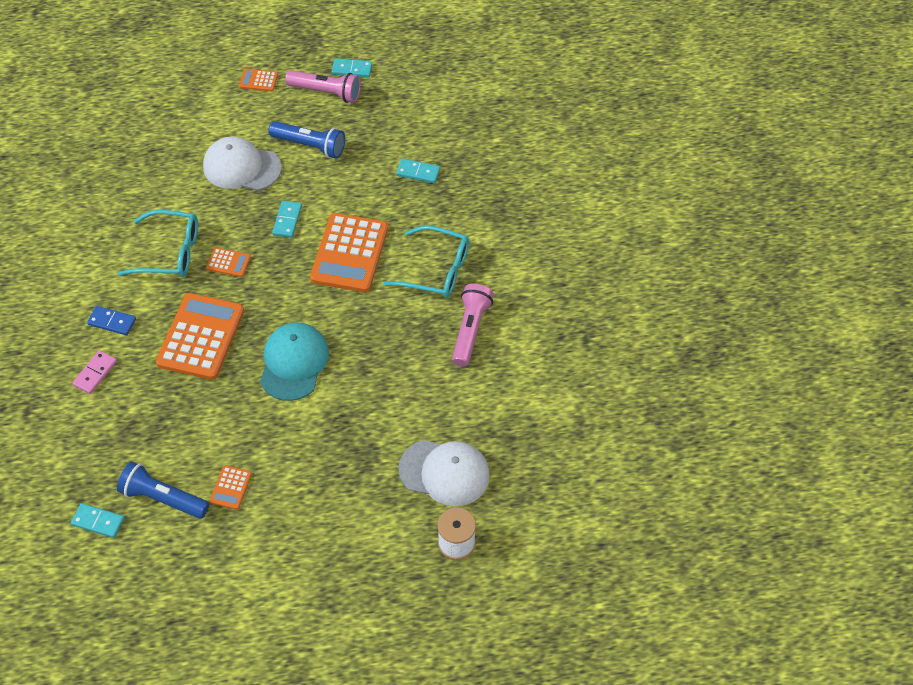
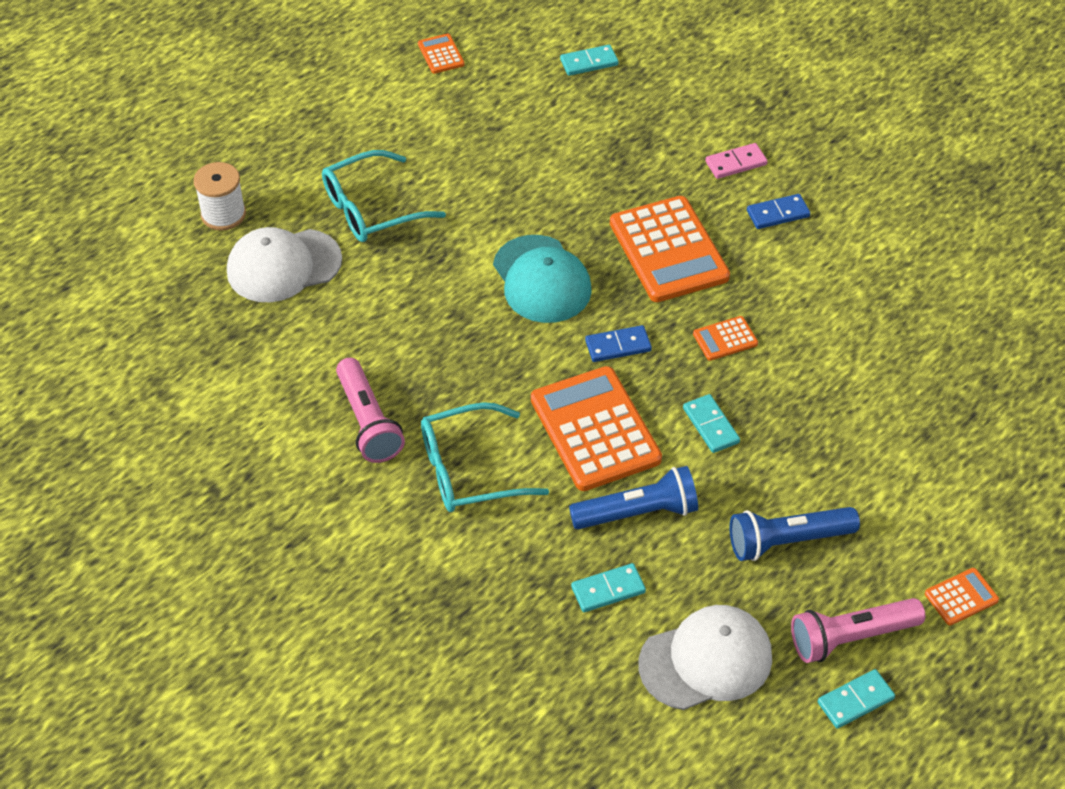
camera: 145 degrees right, 5 degrees down
pink domino [72,350,117,394] -> pink domino turned 75 degrees clockwise [705,143,767,179]
blue flashlight [117,461,209,519] -> blue flashlight moved to [569,466,698,529]
turquoise glasses [118,210,198,277] -> turquoise glasses moved to [322,150,446,242]
white cap [203,136,282,190] -> white cap moved to [639,605,772,710]
orange calculator [210,465,252,510] -> orange calculator moved to [418,34,464,74]
none -> blue domino [585,325,652,362]

